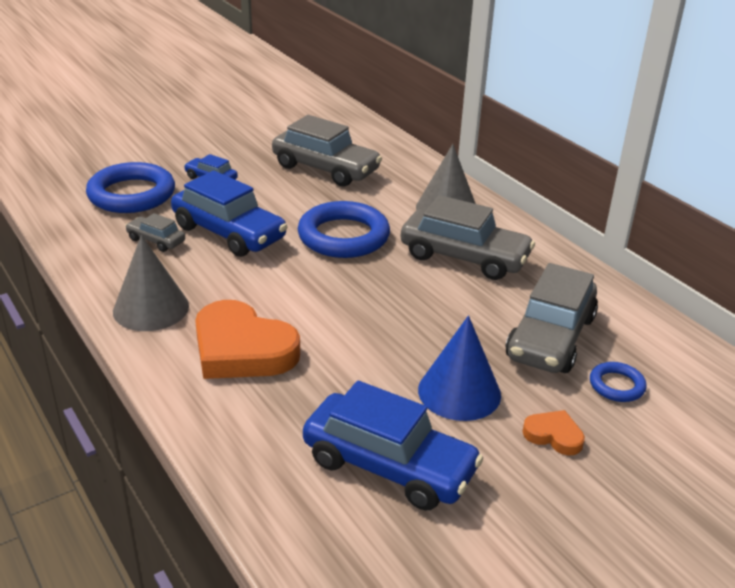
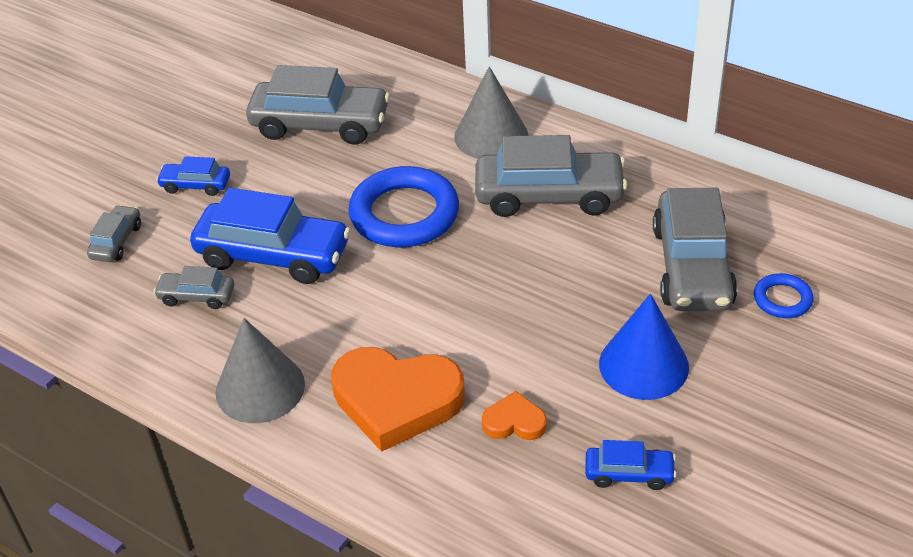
camera: 20 degrees left, 10 degrees up
blue ring [86,162,175,213] -> grey car [87,205,141,262]
blue car [303,381,483,511] -> blue car [585,440,677,490], size x0.49
orange heart [522,410,585,455] -> orange heart moved to [482,391,547,440]

